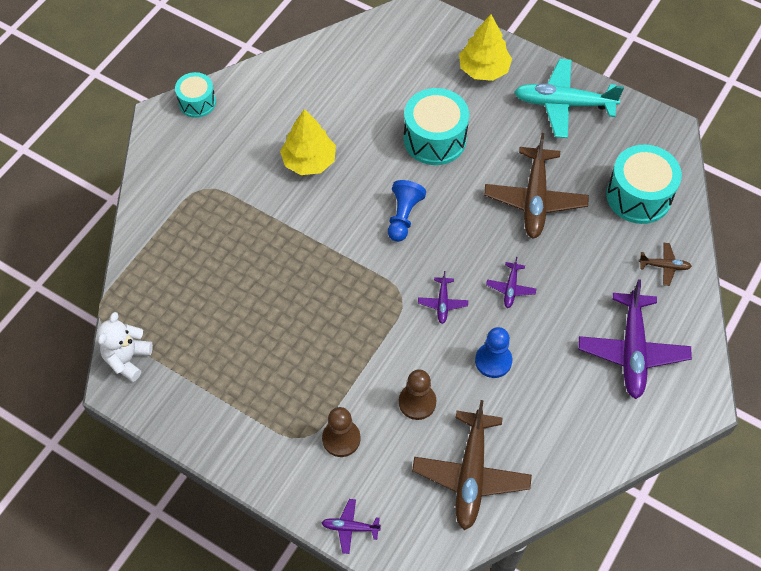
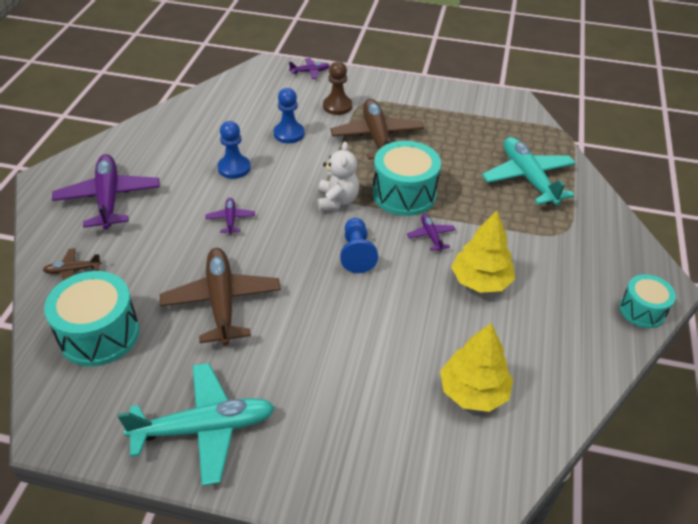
camera: 160 degrees right, 15 degrees down
white teddy bear [97,312,153,382] -> white teddy bear moved to [318,142,359,211]
brown pawn [399,369,436,420] -> blue pawn [274,88,304,143]
turquoise drum [403,88,469,165] -> turquoise drum moved to [373,141,441,216]
brown plane [412,400,532,530] -> brown plane moved to [330,99,424,159]
purple plane [418,271,468,324] -> purple plane moved to [407,214,456,252]
yellow tree [459,14,512,81] -> yellow tree moved to [440,323,513,412]
none -> turquoise plane [482,137,576,205]

